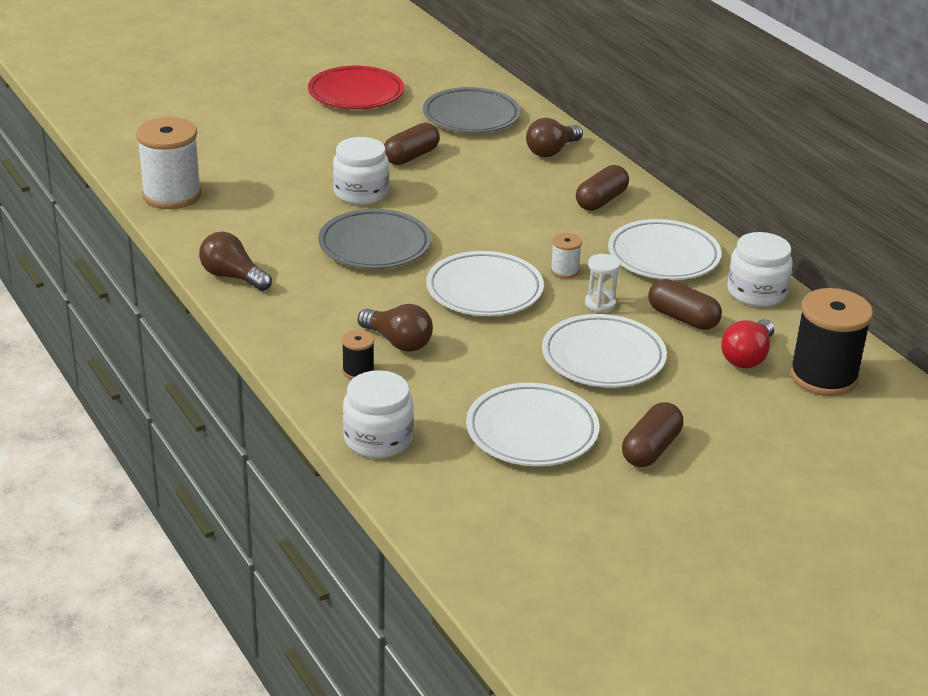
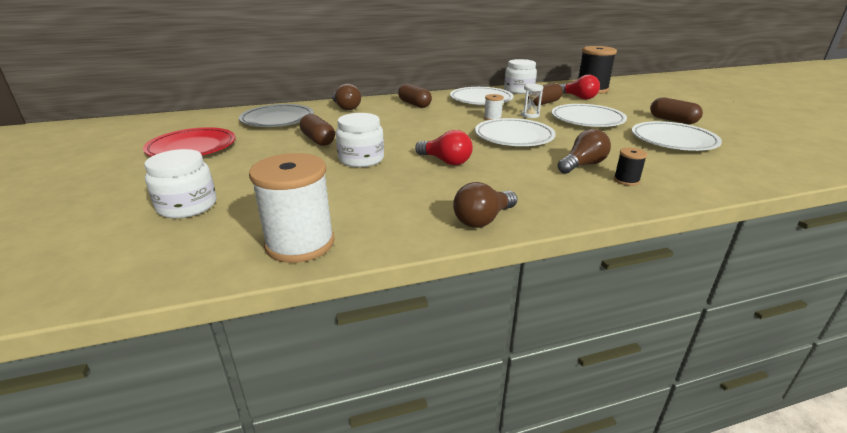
camera: 75 degrees left, 5 degrees down
grey plate [318,209,431,269] -> red light bulb [415,130,473,165]
white jar [343,370,414,458] -> white jar moved to [144,149,216,218]

